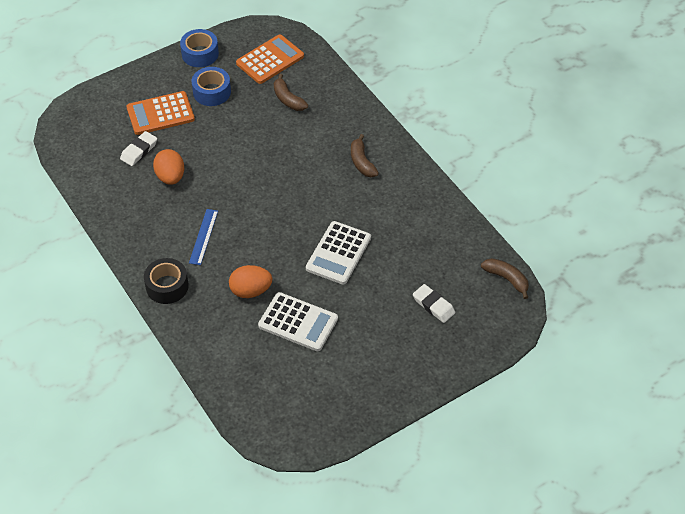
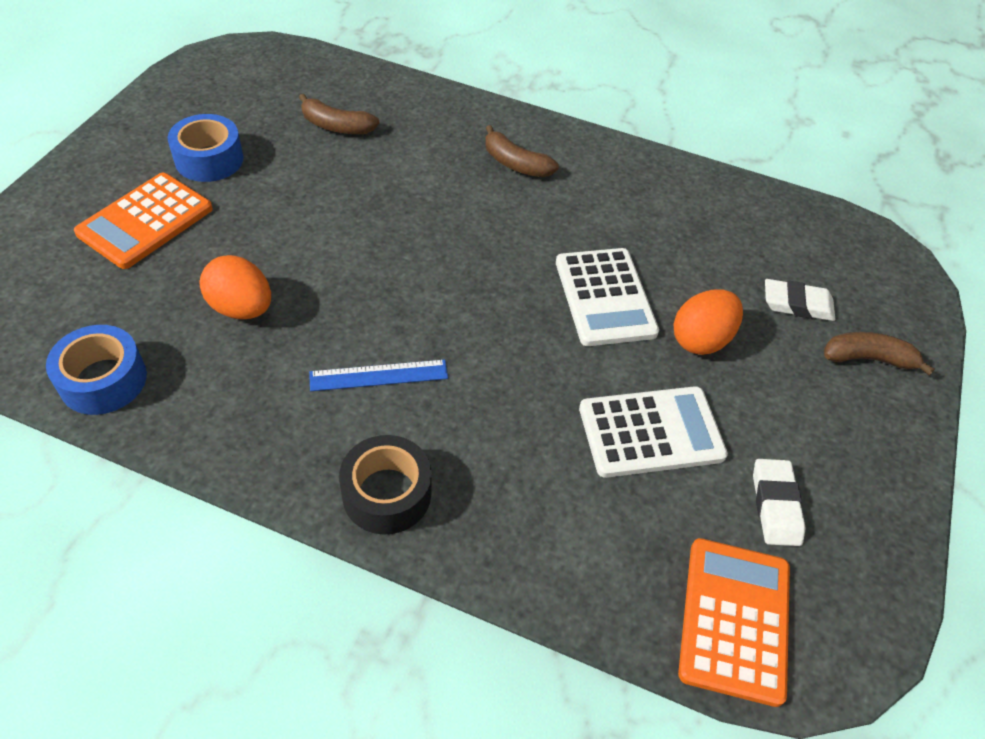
camera: 40 degrees left, 0 degrees up
white eraser [120,131,157,166] -> white eraser moved to [753,459,806,546]
blue tape [180,29,219,67] -> blue tape moved to [46,325,147,415]
blue ruler [189,209,218,265] -> blue ruler turned 75 degrees counterclockwise [309,360,448,391]
orange egg [229,265,272,298] -> orange egg moved to [673,289,743,355]
orange calculator [236,34,304,84] -> orange calculator moved to [678,538,790,707]
brown banana [481,258,529,299] -> brown banana moved to [824,332,935,376]

